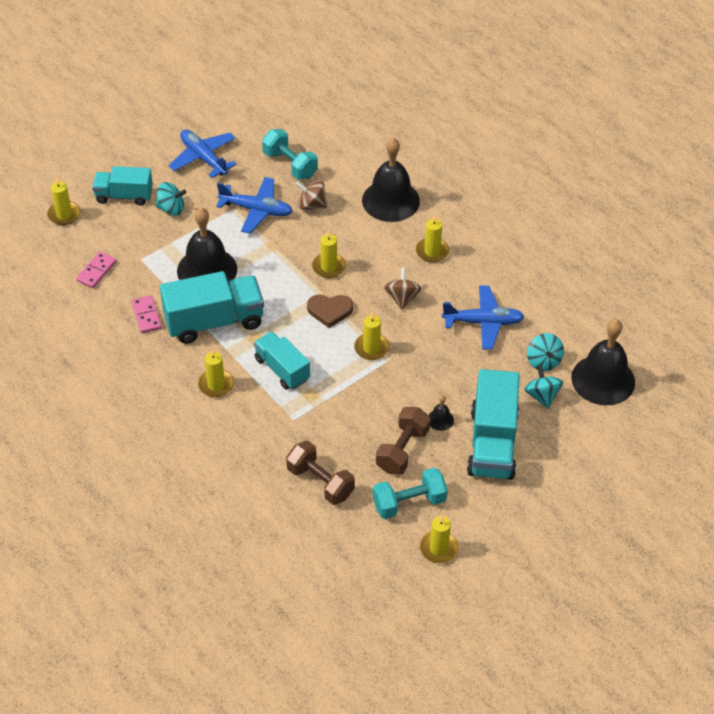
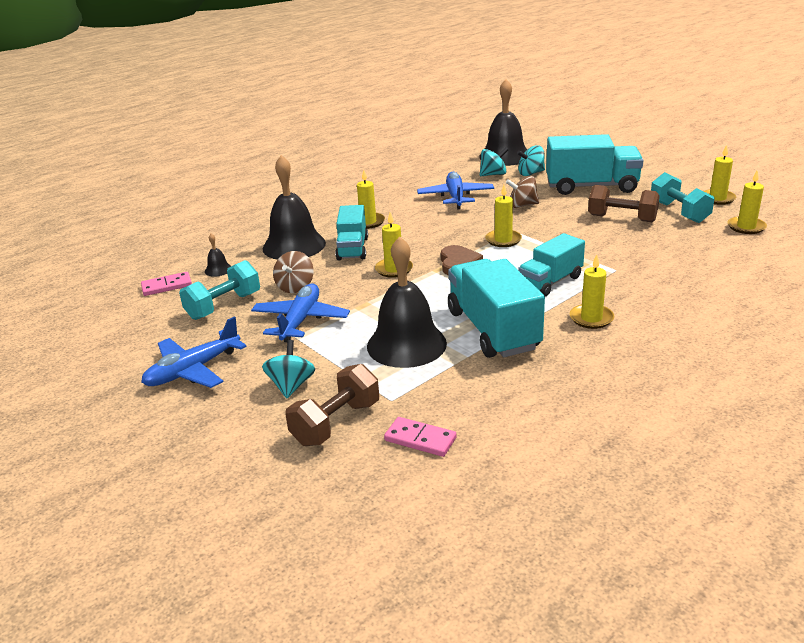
camera: 90 degrees left, 20 degrees down
yellow candle [47,176,80,225] -> yellow candle moved to [727,171,767,234]
turquoise truck [92,166,153,206] -> turquoise truck moved to [335,205,368,261]
pink domino [131,295,162,333] -> pink domino moved to [141,272,192,296]
brown dumbbell [286,441,355,505] -> brown dumbbell moved to [285,364,379,446]
brown spinning top [384,267,422,310] -> brown spinning top moved to [506,176,539,208]
black bell [429,396,454,431] -> black bell moved to [205,234,231,277]

